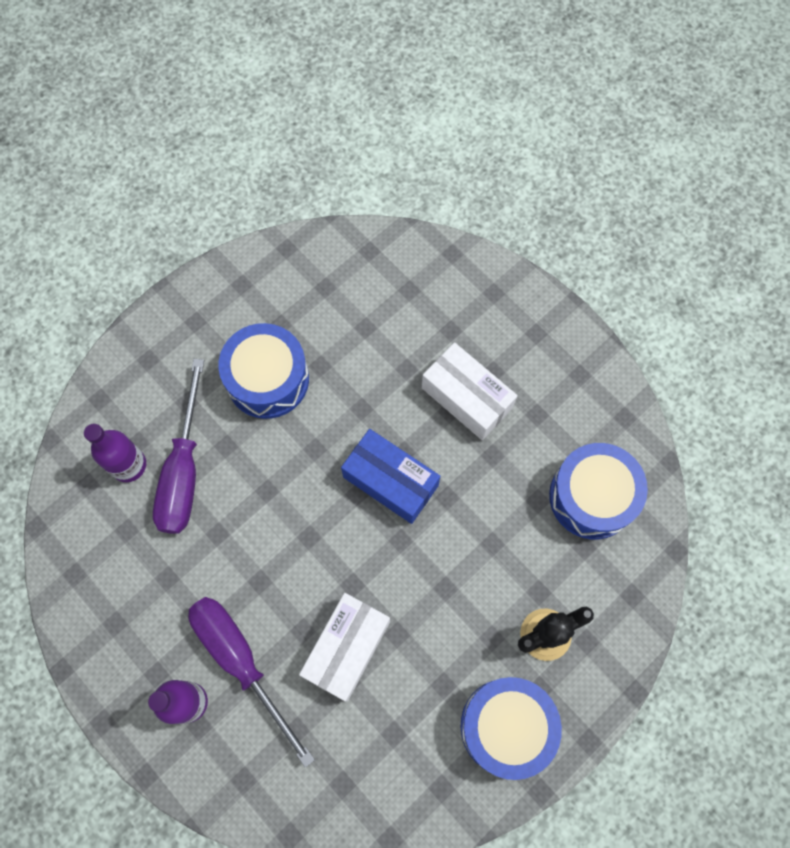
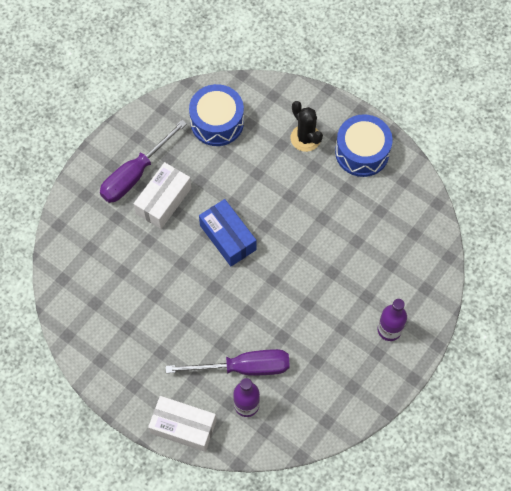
camera: 100 degrees left, 5 degrees down
purple screwdriver [188,597,315,768] -> purple screwdriver moved to [100,120,187,203]
blue drum [218,323,309,419] -> none
white box [299,593,390,702] -> white box moved to [148,396,217,452]
blue box [341,429,440,524] -> blue box turned 60 degrees counterclockwise [199,199,256,266]

